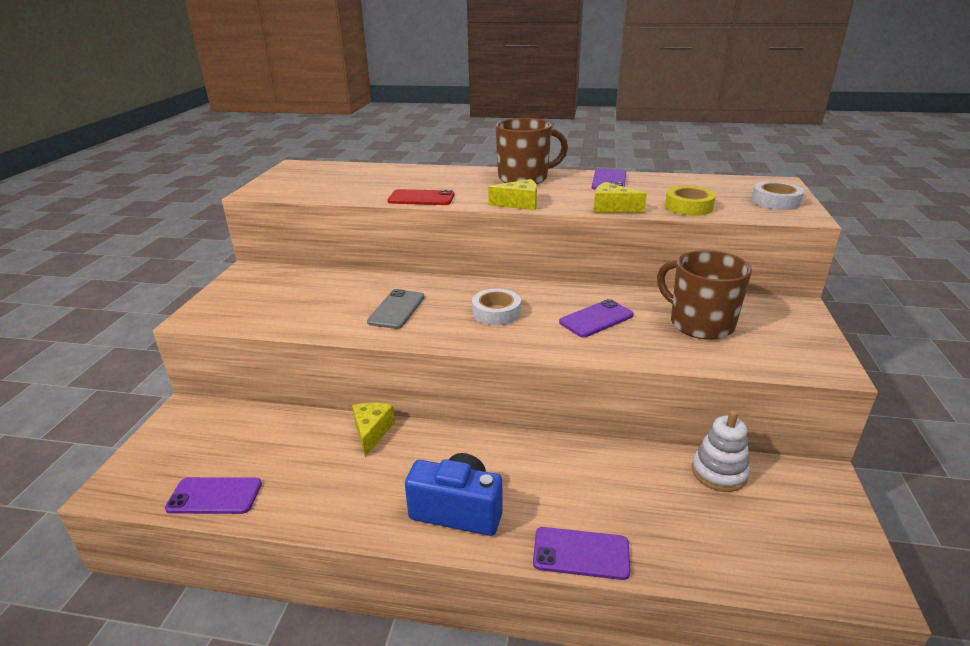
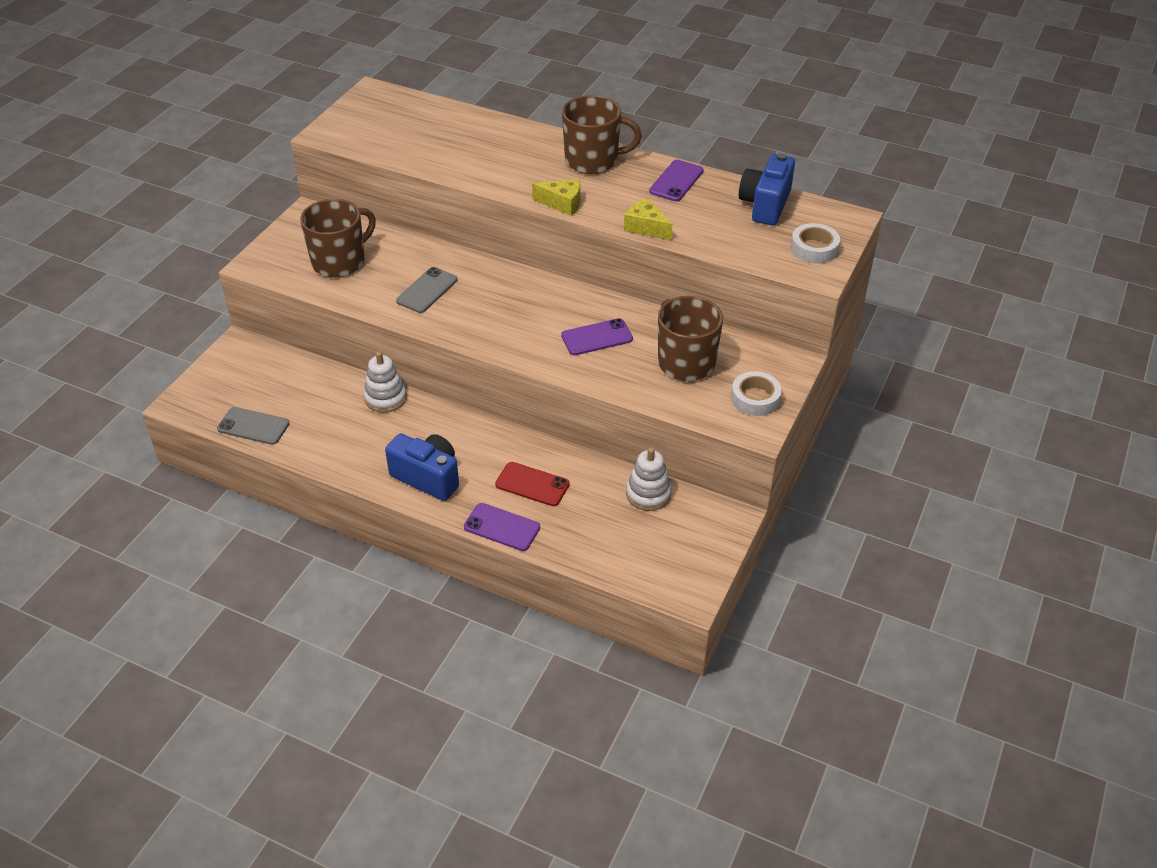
camera: 15 degrees right, 15 degrees up
purple phone [165,477,262,514] -> grey phone [217,407,290,445]
yellow cheese [352,403,395,457] -> white stacking toy [364,352,407,413]
red phone [388,189,455,205] -> red phone moved to [495,462,570,506]
white tape [472,289,521,325] -> white tape moved to [731,371,782,416]
yellow tape [665,186,716,216] -> none
none -> brown mug [300,199,376,277]
none -> blue camera [739,153,795,226]

